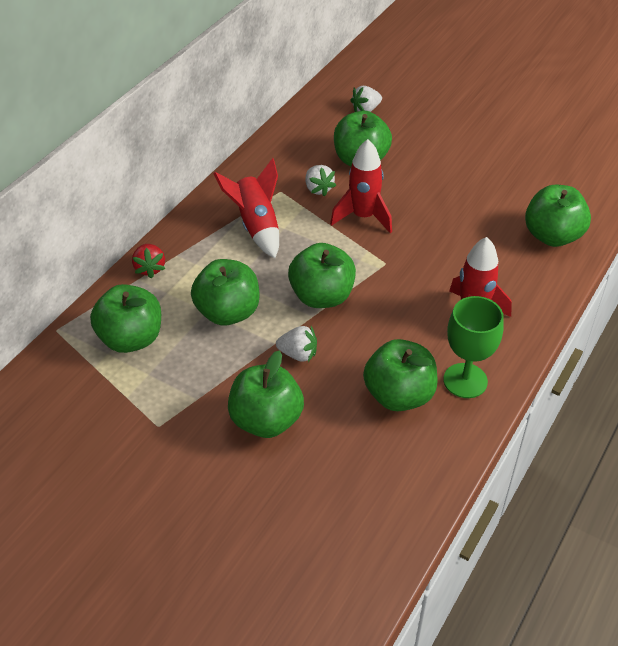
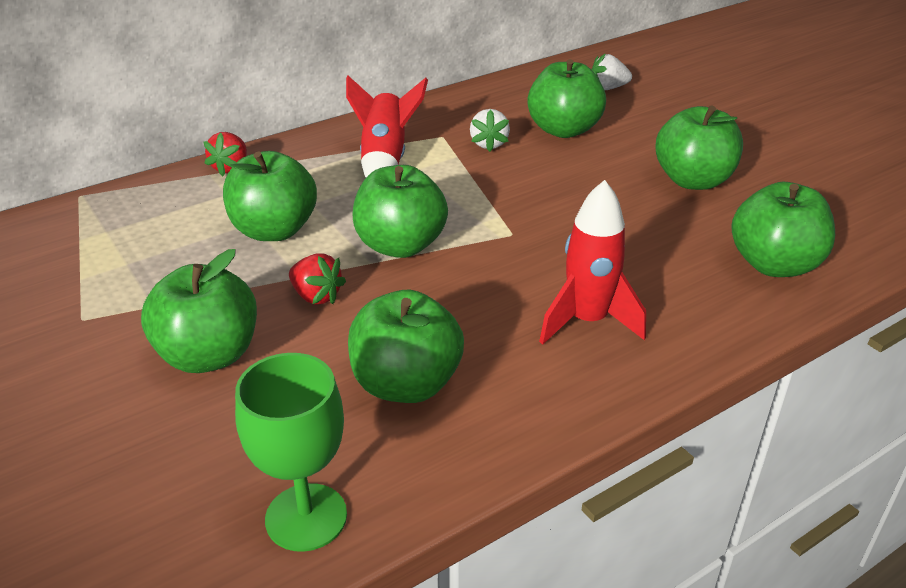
camera: 25 degrees right, 10 degrees down
green apple [90,284,161,353] -> green apple moved to [655,105,743,190]
white strawberry [276,326,317,362] -> red strawberry [289,253,346,305]
red rocket [330,139,392,233] -> none
green goblet [443,296,504,398] -> green goblet moved to [235,353,347,552]

